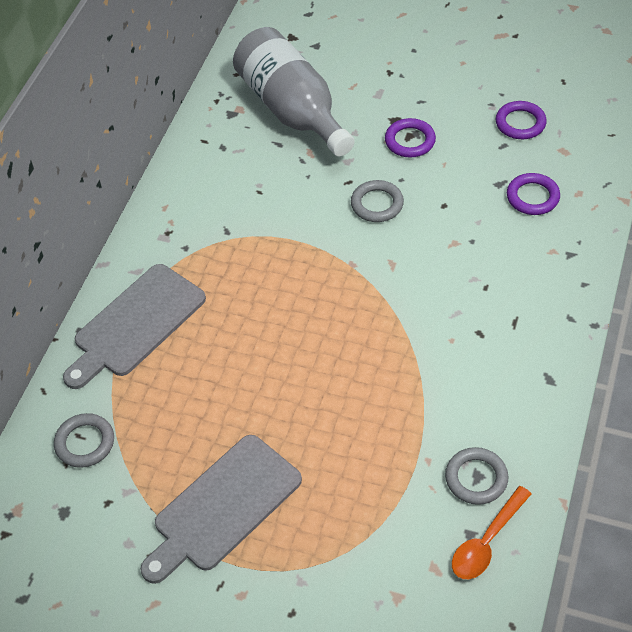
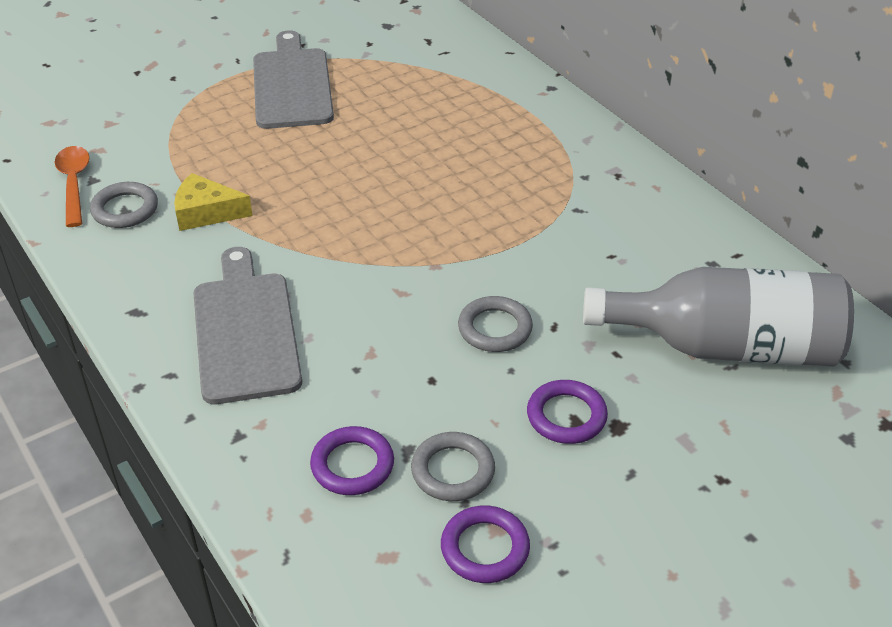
camera: 125 degrees right, 10 degrees down
grey ring [54,413,114,468] -> grey ring moved to [411,432,495,501]
grey cutting board [63,264,206,389] -> grey cutting board moved to [193,247,302,404]
none -> yellow cheese [174,173,253,231]

